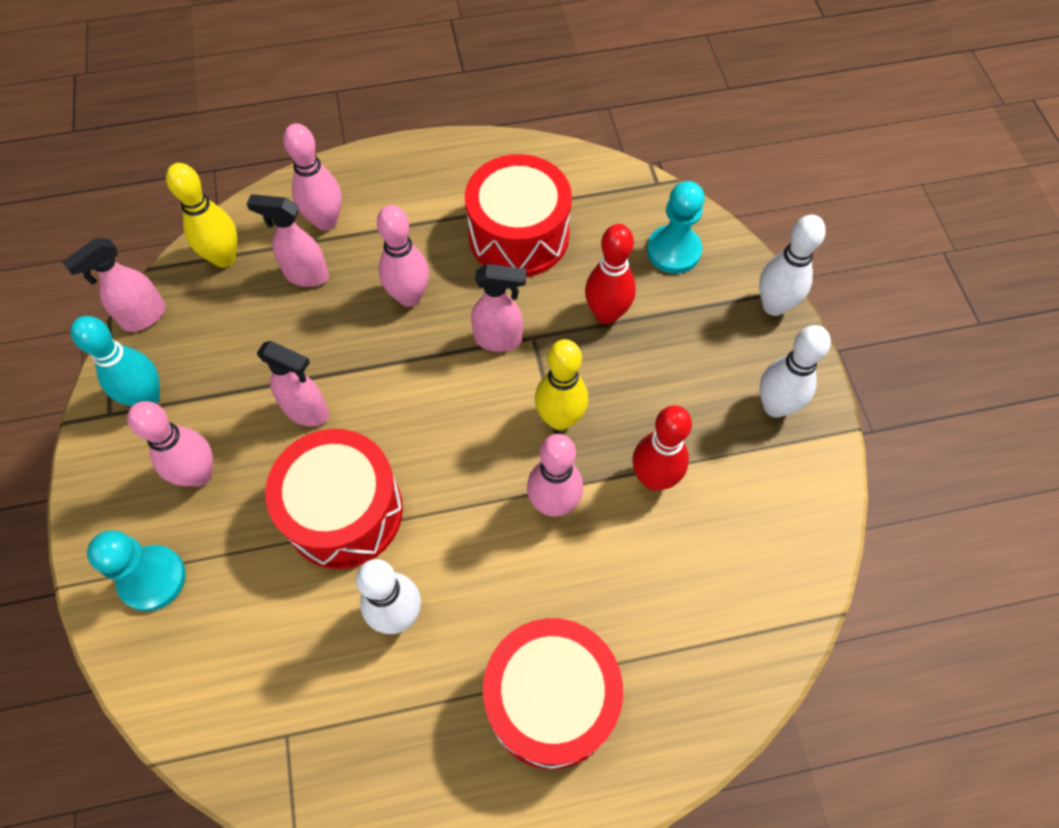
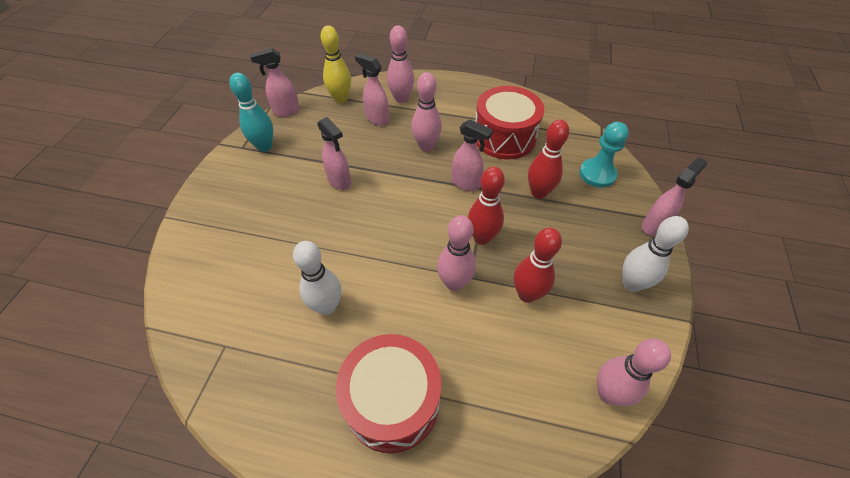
camera: 25 degrees right, 10 degrees down
turquoise pawn [87,530,186,611] -> none
pink bowling pin [127,401,213,487] -> pink bowling pin moved to [597,339,671,406]
red drum [265,429,403,569] -> none
yellow bowling pin [535,339,588,430] -> red bowling pin [468,167,505,245]
white bowling pin [759,215,826,316] -> pink spray bottle [642,157,707,236]

